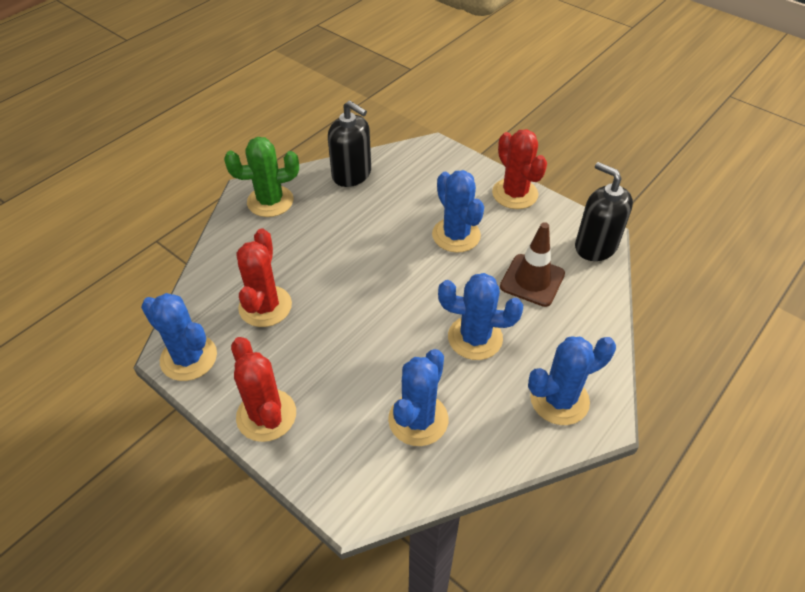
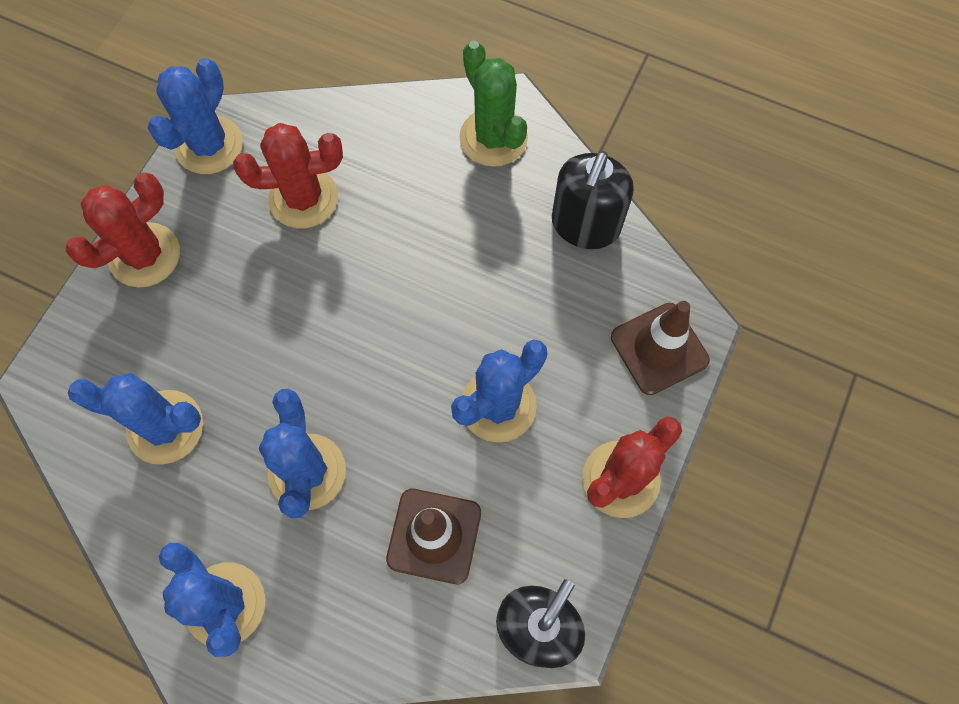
camera: 75 degrees right, 20 degrees up
none -> brown traffic cone [611,301,710,395]

